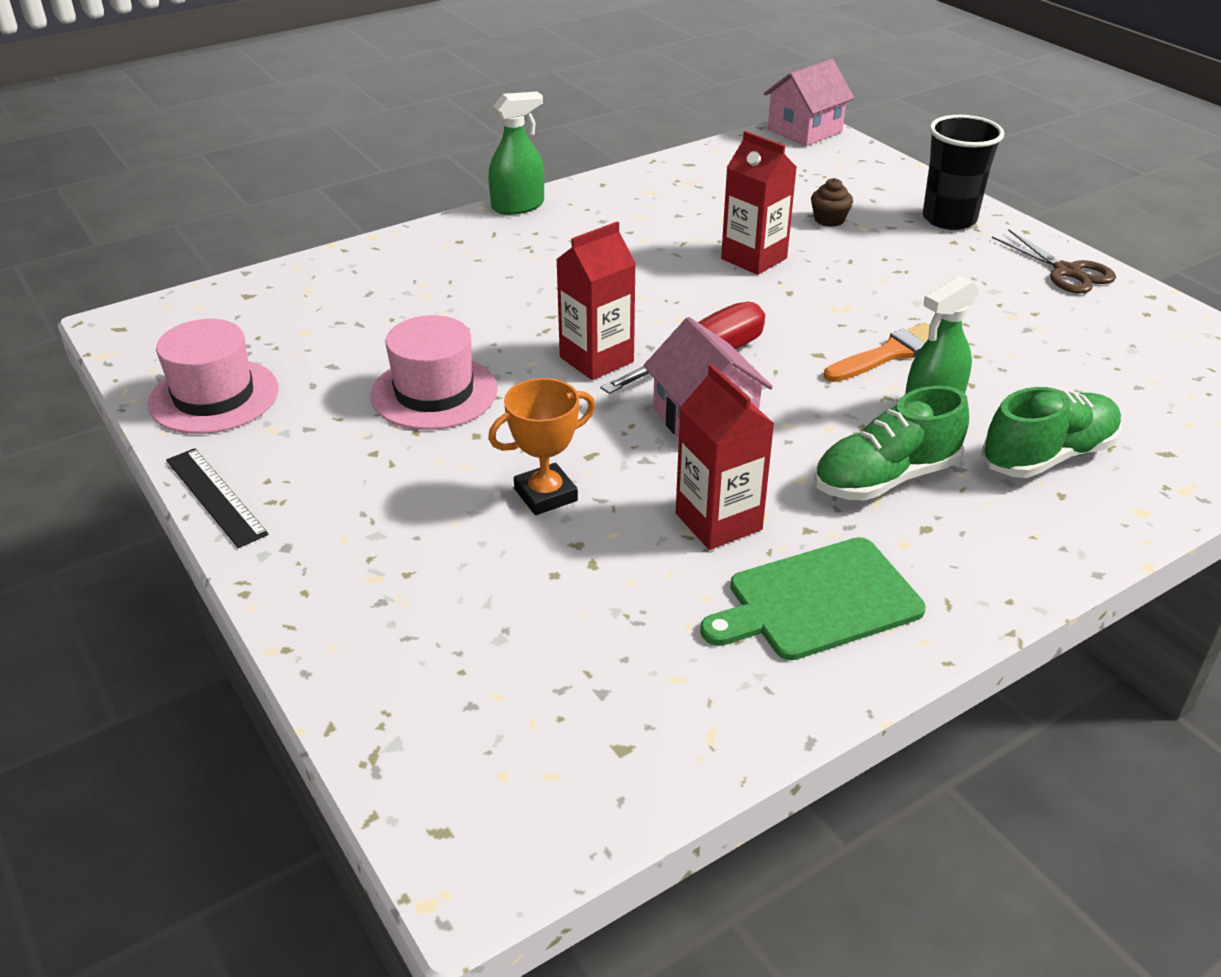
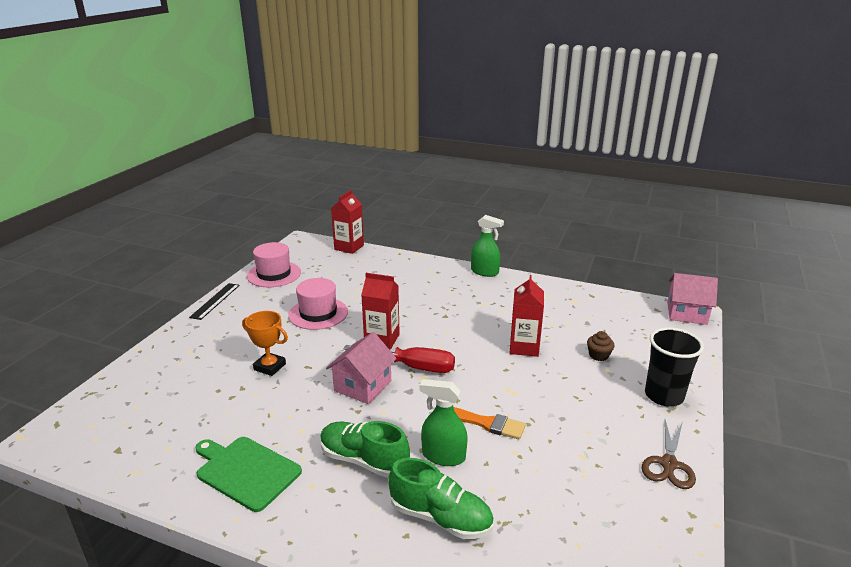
camera: 55 degrees right, 10 degrees down
red carton [676,364,774,550] -> red carton moved to [331,190,364,254]

